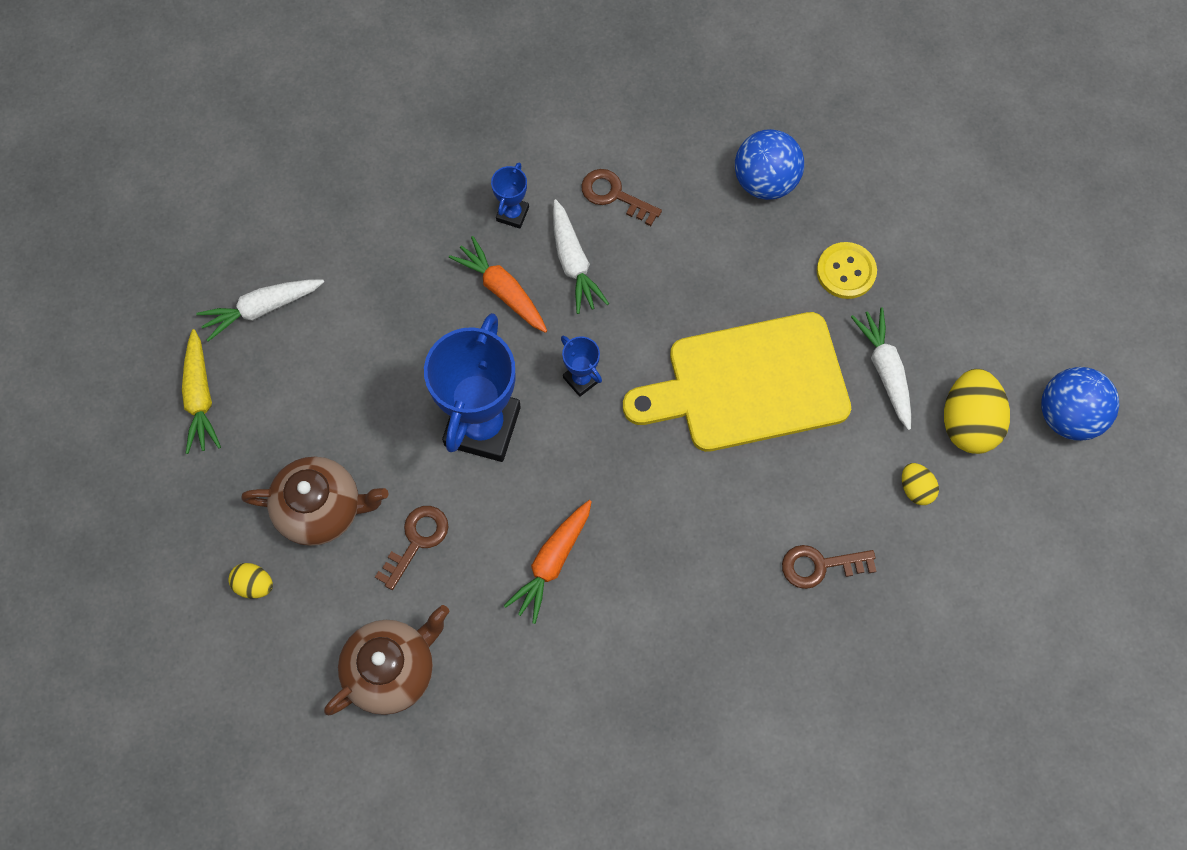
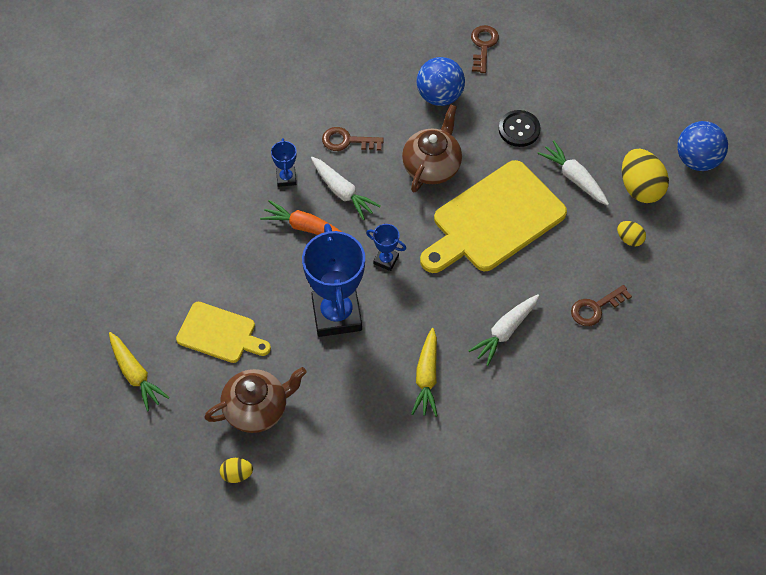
camera: 25 degrees left, 10 degrees down
white carrot [196,279,324,342] -> white carrot moved to [469,294,540,366]
brown teapot [324,605,449,715] -> brown teapot moved to [402,105,462,192]
brown key [375,506,449,590] -> brown key moved to [471,25,499,73]
orange carrot [504,500,592,624] -> yellow carrot [411,328,437,417]
yellow button [817,242,877,299] -> black button [499,110,541,147]
none -> yellow cutting board [176,302,271,363]

